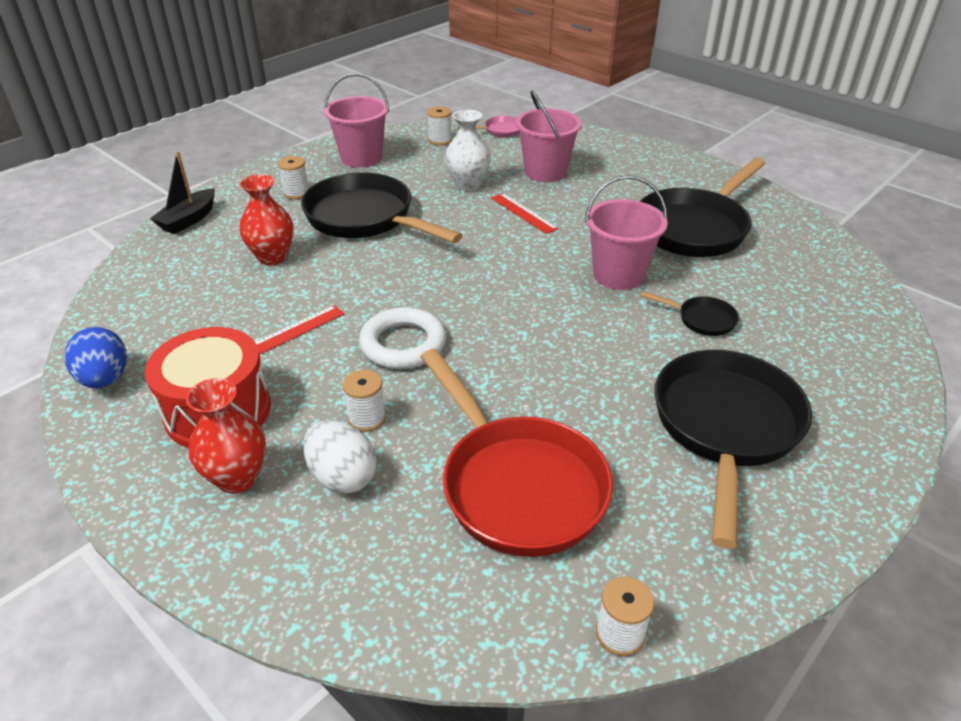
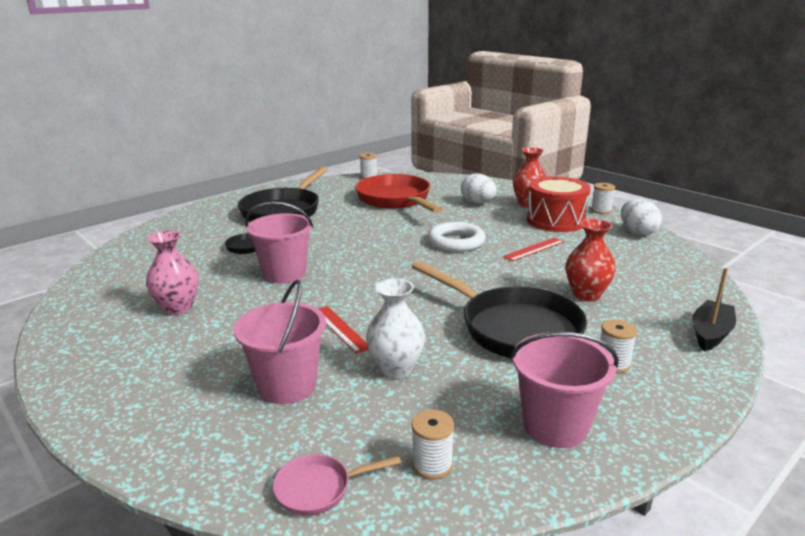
camera: 175 degrees left, 15 degrees down
blue egg [65,327,127,389] -> white egg [621,199,662,235]
white spool [343,370,386,432] -> white spool moved to [591,183,615,214]
black pan [640,158,766,257] -> pink vase [146,230,199,315]

